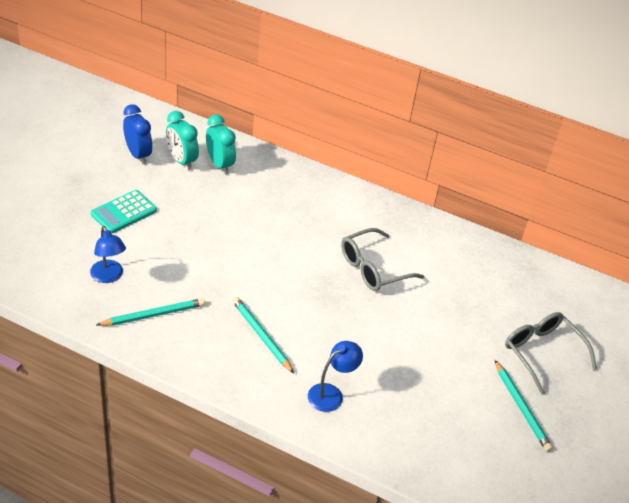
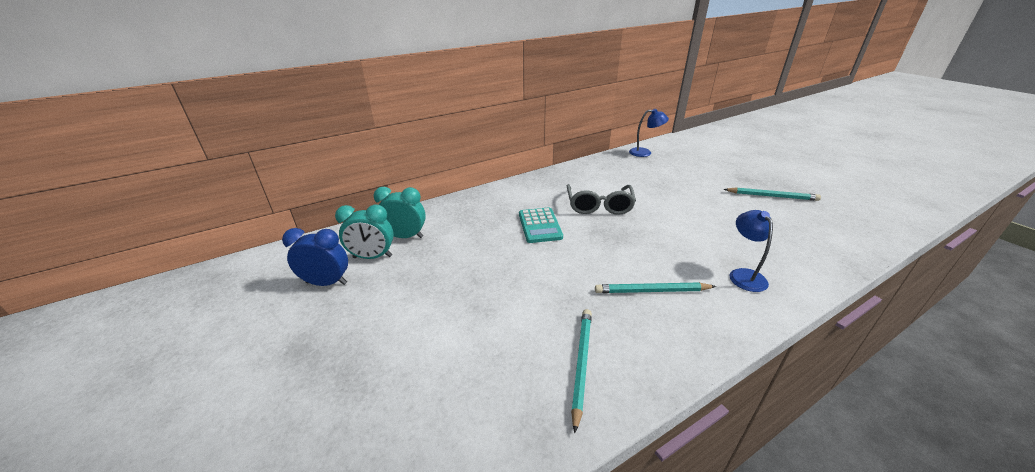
camera: 50 degrees left, 10 degrees down
blue lamp [90,226,126,283] -> blue lamp moved to [629,109,669,157]
turquoise calculator [91,190,157,234] -> turquoise calculator moved to [519,207,563,243]
grey glasses [505,312,597,395] -> none

